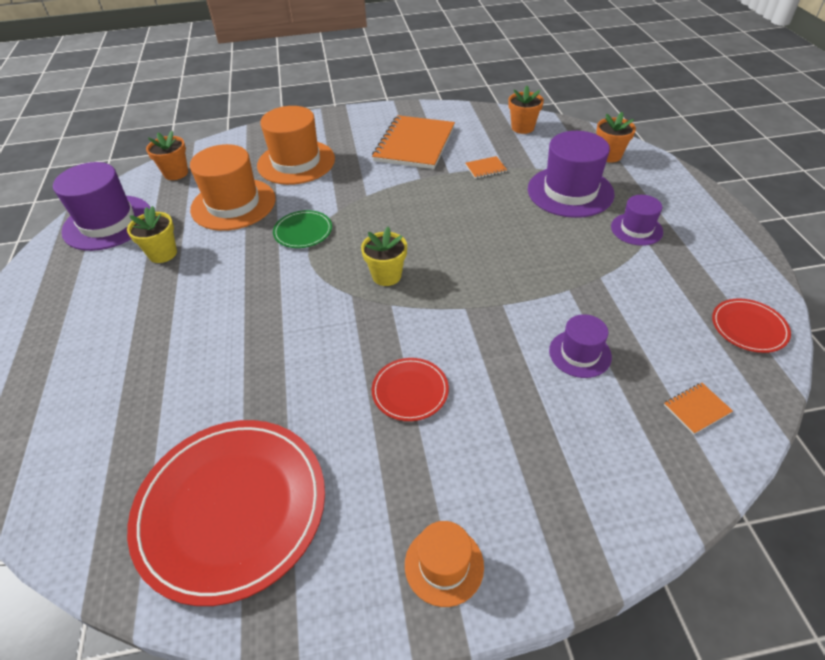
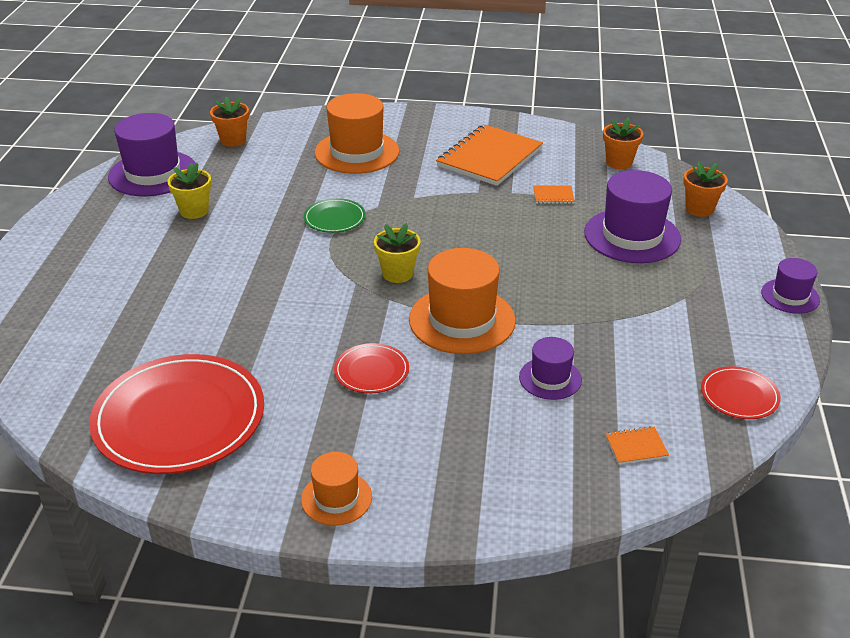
camera: 15 degrees right, 10 degrees down
orange hat [190,144,276,231] -> orange hat moved to [409,248,516,354]
purple hat [611,195,663,246] -> purple hat moved to [761,258,820,314]

